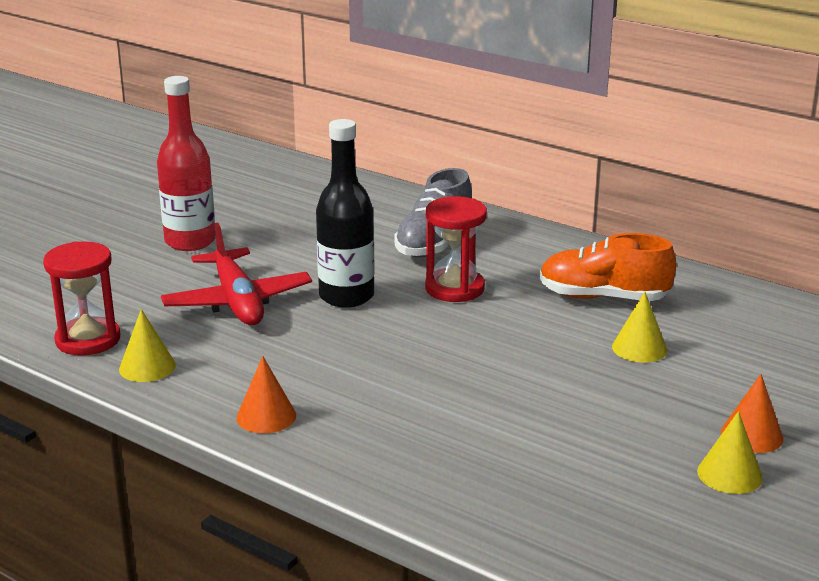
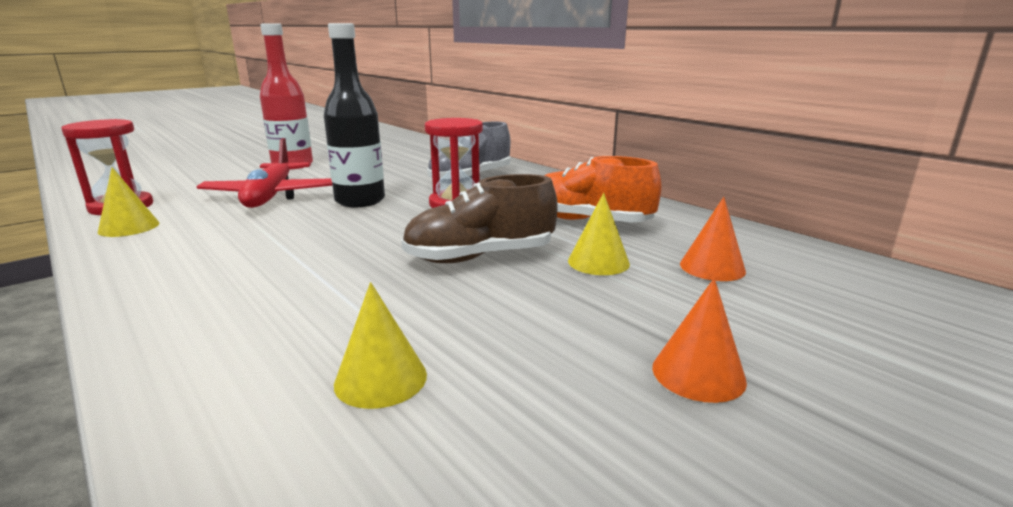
camera: 15 degrees right, 5 degrees down
orange cone [237,356,296,433] -> orange cone moved to [680,197,746,281]
yellow cone [697,411,763,494] -> yellow cone moved to [334,282,427,409]
none -> brown shoe [401,174,558,263]

